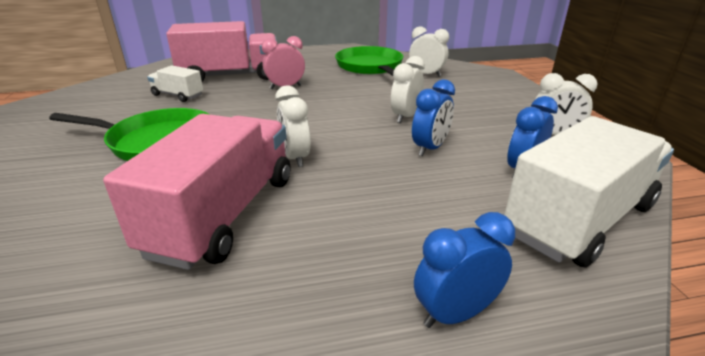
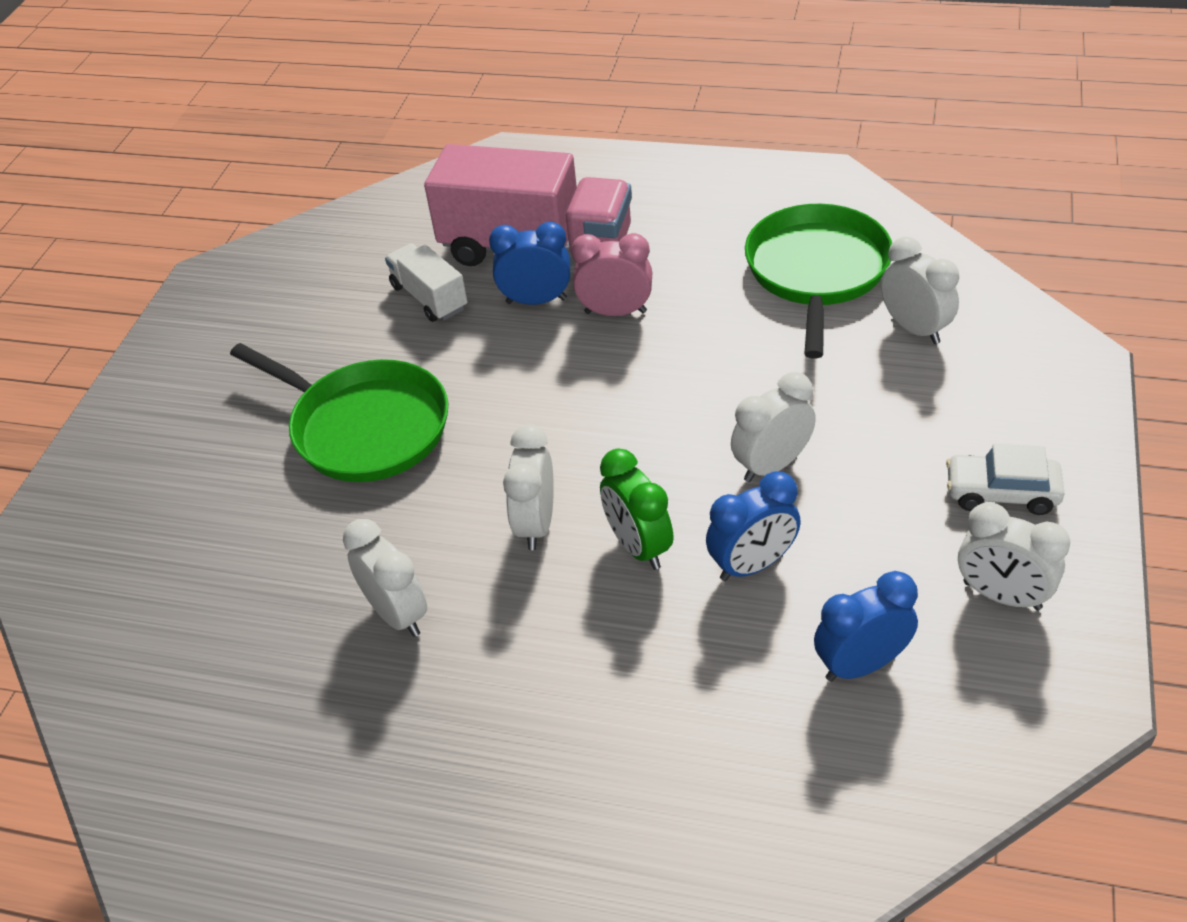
camera: 30 degrees right, 15 degrees up
pink truck [103,114,290,270] -> white clock [343,519,427,637]
blue clock [414,212,515,328] -> blue clock moved to [489,222,570,305]
white truck [504,116,674,268] -> none
none -> green clock [600,448,673,570]
none -> white car [946,444,1065,515]

